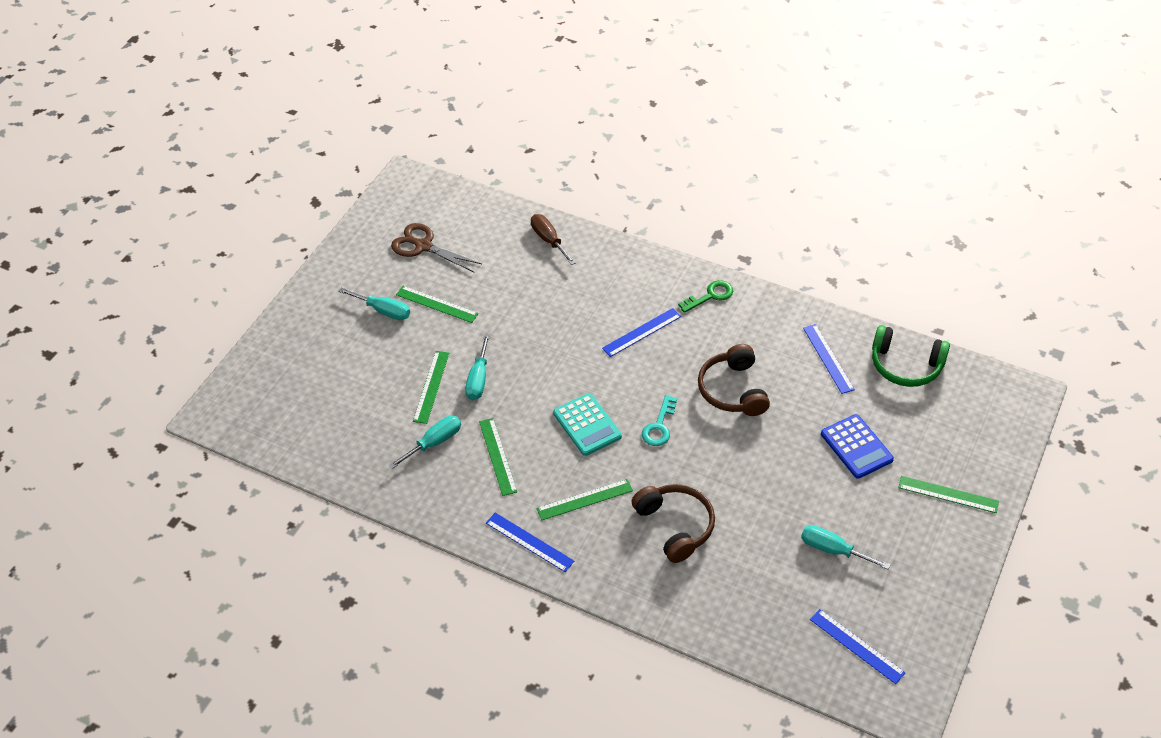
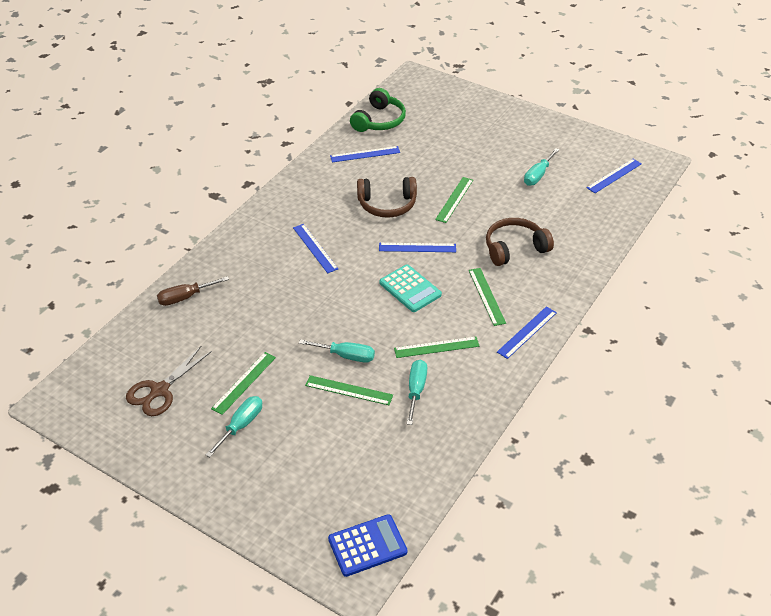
camera: 85 degrees left, 5 degrees down
turquoise screwdriver [389,416,461,469] -> turquoise screwdriver turned 45 degrees clockwise [407,359,427,425]
turquoise calculator [553,393,622,456] -> turquoise calculator turned 75 degrees clockwise [379,265,442,312]
turquoise key [642,395,677,446] -> blue ruler [379,243,456,252]
green key [678,280,733,313] -> none
blue calculator [821,414,894,479] -> blue calculator moved to [328,514,407,577]
green ruler [898,476,999,513] -> green ruler moved to [435,177,473,223]

